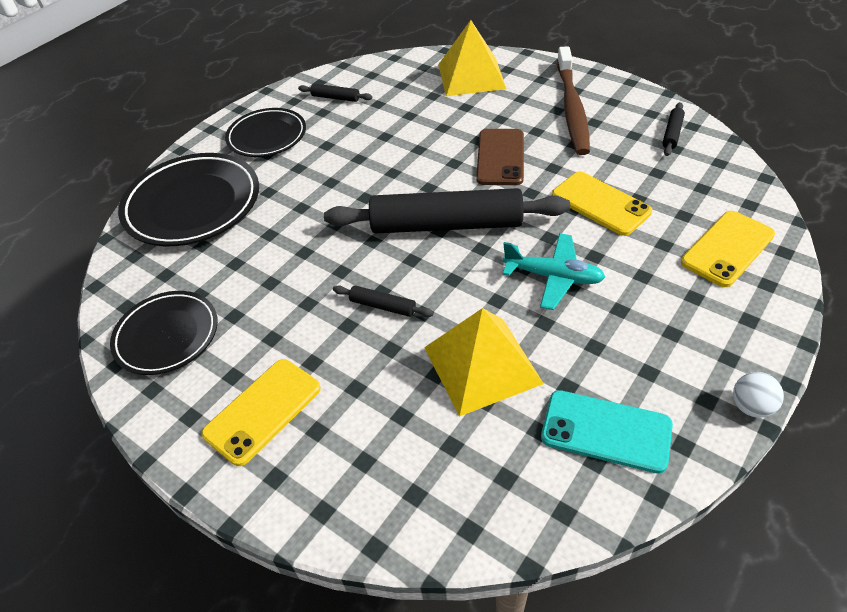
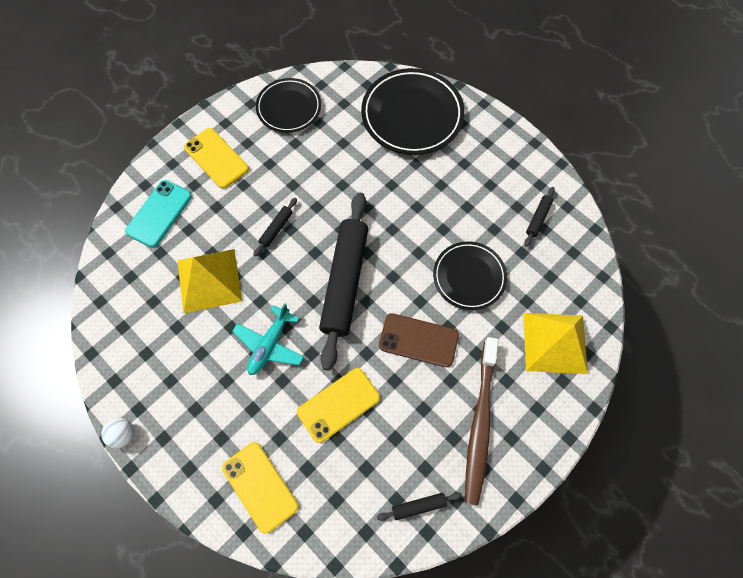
camera: 95 degrees right, 20 degrees up
black plate [225,108,306,157] -> black plate moved to [433,241,507,310]
turquoise phone [541,390,673,474] -> turquoise phone moved to [125,180,192,248]
brown toothbrush [557,46,590,155] -> brown toothbrush turned 90 degrees counterclockwise [465,337,499,505]
black rolling pin [663,102,685,156] -> black rolling pin turned 45 degrees counterclockwise [377,492,462,521]

